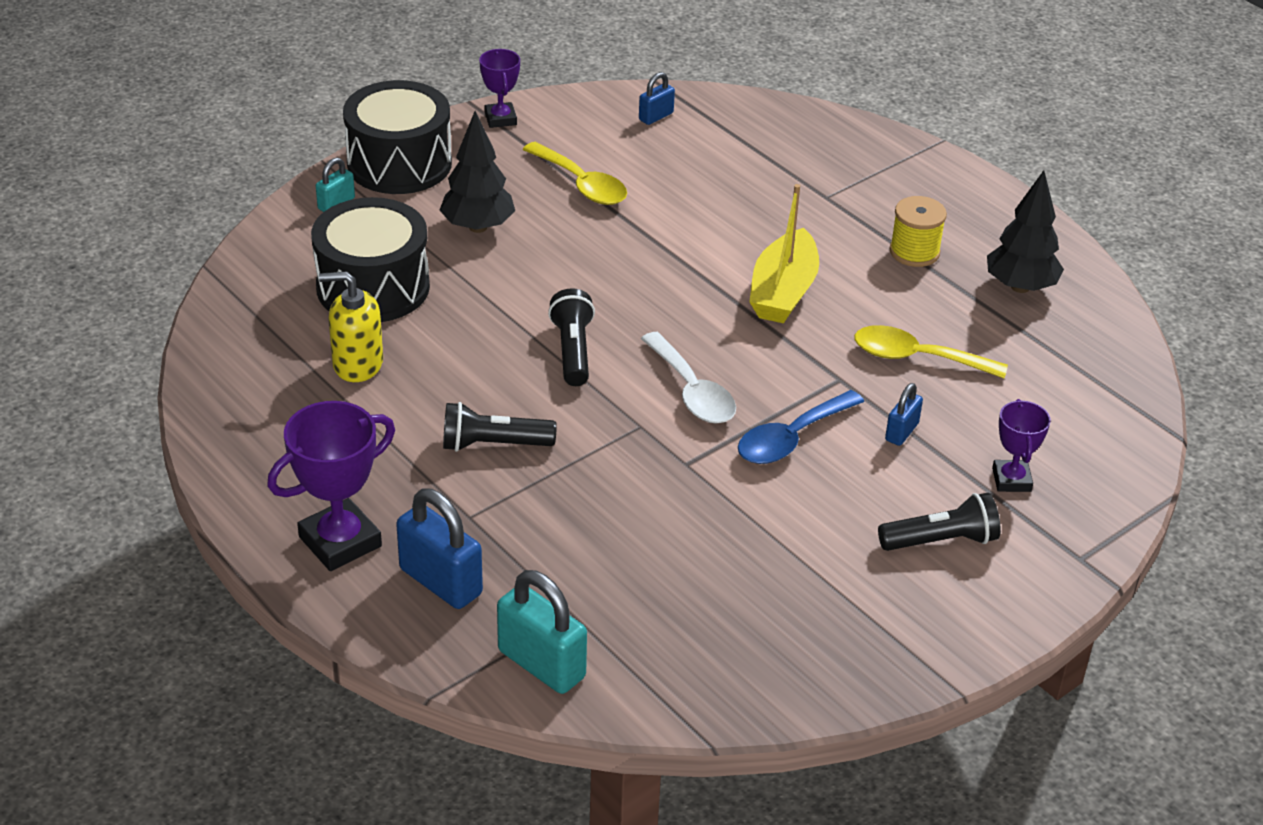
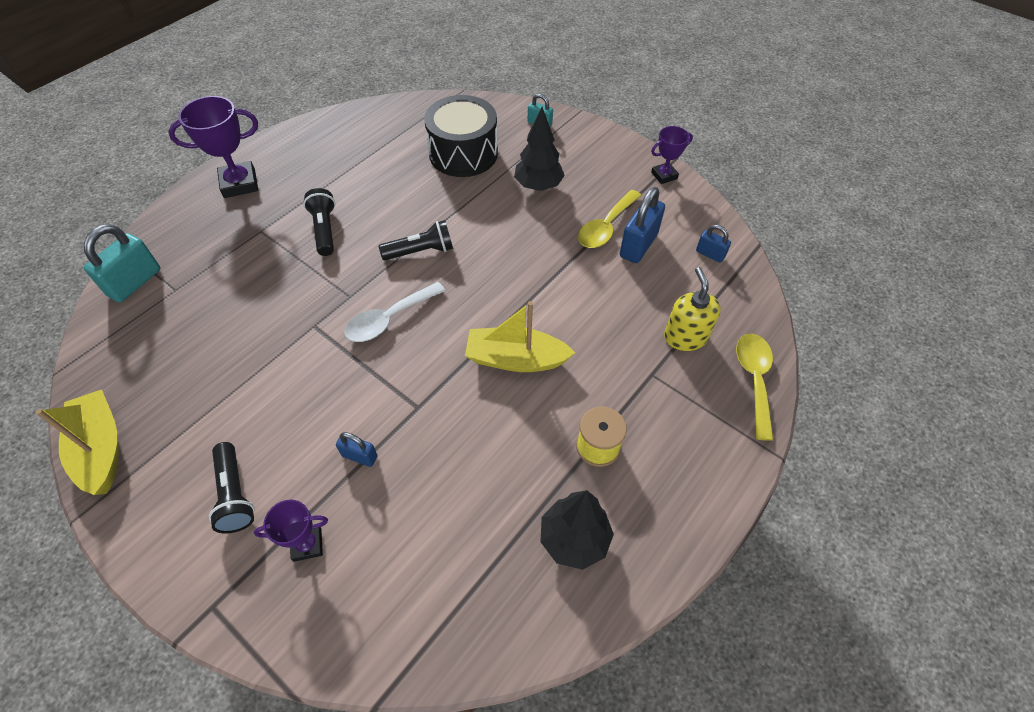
camera: 80 degrees right, 15 degrees up
purple trophy [267,401,395,571] -> purple trophy turned 60 degrees counterclockwise [168,96,258,198]
yellow soap dispenser [319,272,383,382] -> yellow soap dispenser moved to [664,267,721,351]
black drum [343,80,452,194] -> none
blue padlock [396,489,483,609] -> blue padlock moved to [620,187,665,263]
blue spoon [738,390,864,464] -> none
yellow spoon [854,325,1008,378] -> yellow spoon moved to [736,333,774,441]
none -> yellow boat [36,389,119,495]

